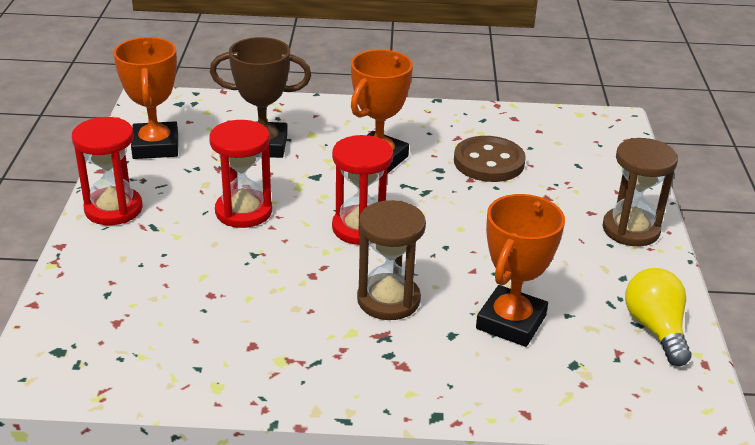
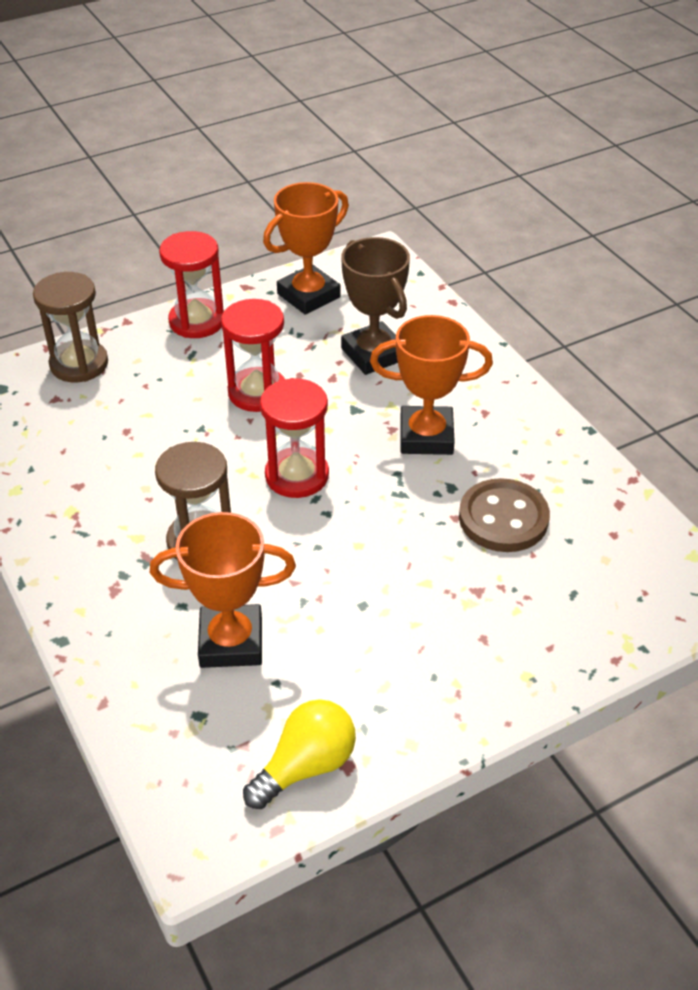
camera: 60 degrees right, 10 degrees up
brown hourglass [602,138,678,246] -> brown hourglass moved to [33,272,108,382]

